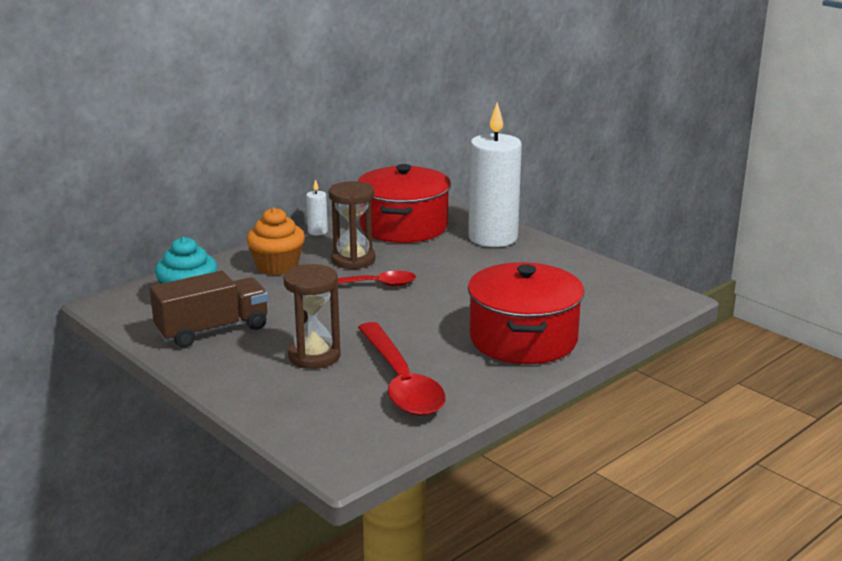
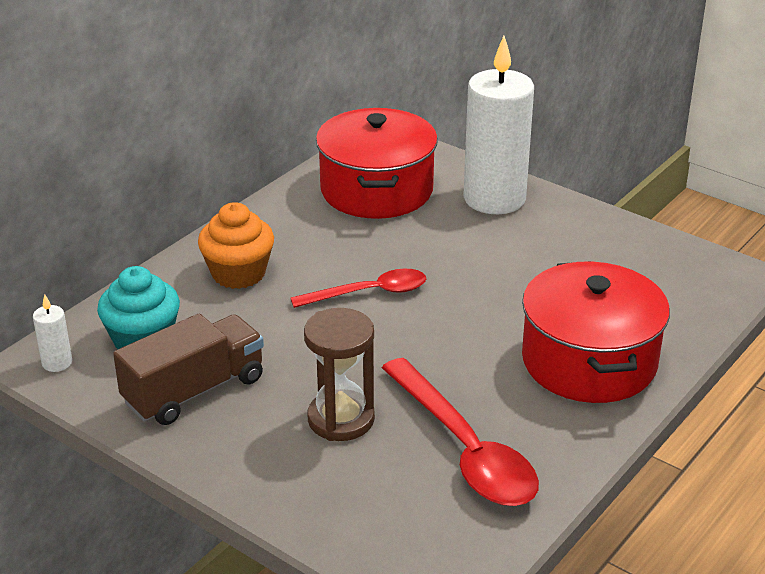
camera: 10 degrees left, 10 degrees up
white candle [306,179,328,236] -> white candle moved to [33,294,72,372]
brown hourglass [329,181,376,270] -> none

